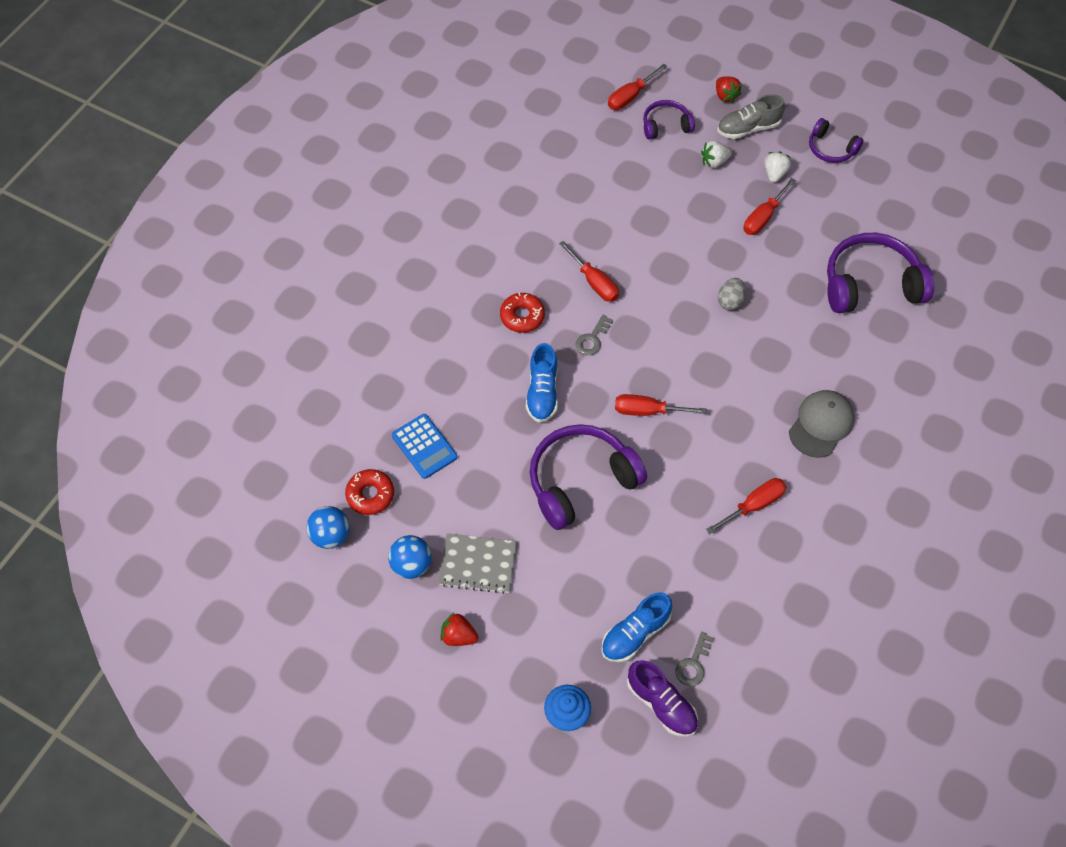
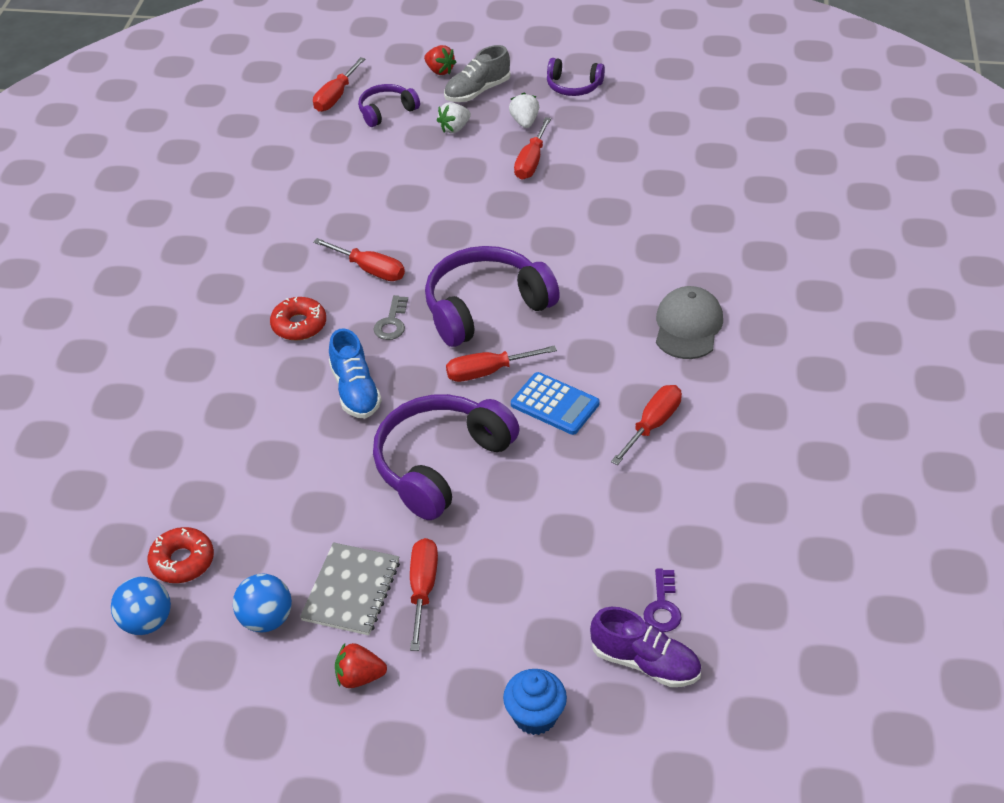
camera: 20 degrees left, 15 degrees down
blue calculator [392,414,457,479] -> blue calculator moved to [511,372,600,435]
grey notebook [438,533,517,594] -> grey notebook turned 60 degrees counterclockwise [300,542,400,635]
blue shoe [601,592,672,662] -> none
grey key [675,632,714,686] -> purple key [644,569,682,632]
grey egg [718,278,746,310] -> none
purple headphones [827,233,934,313] -> purple headphones moved to [425,246,560,347]
none -> red screwdriver [410,538,438,651]

